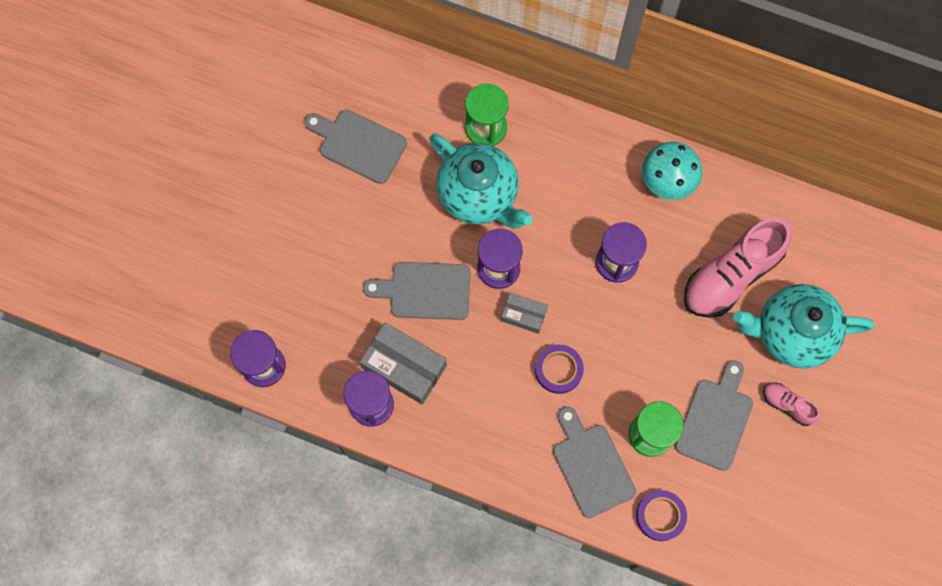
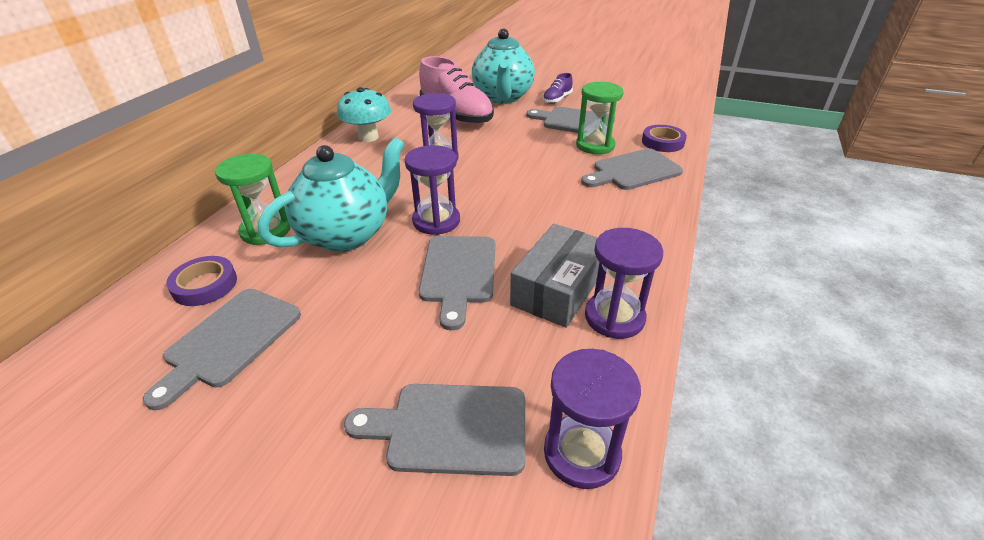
camera: 90 degrees left, 35 degrees down
grey box [501,293,548,334] -> none
purple tape [535,345,584,394] -> purple tape moved to [166,256,237,306]
pink shoe [763,383,820,426] -> purple shoe [543,73,573,104]
none -> grey cutting board [344,384,525,476]

